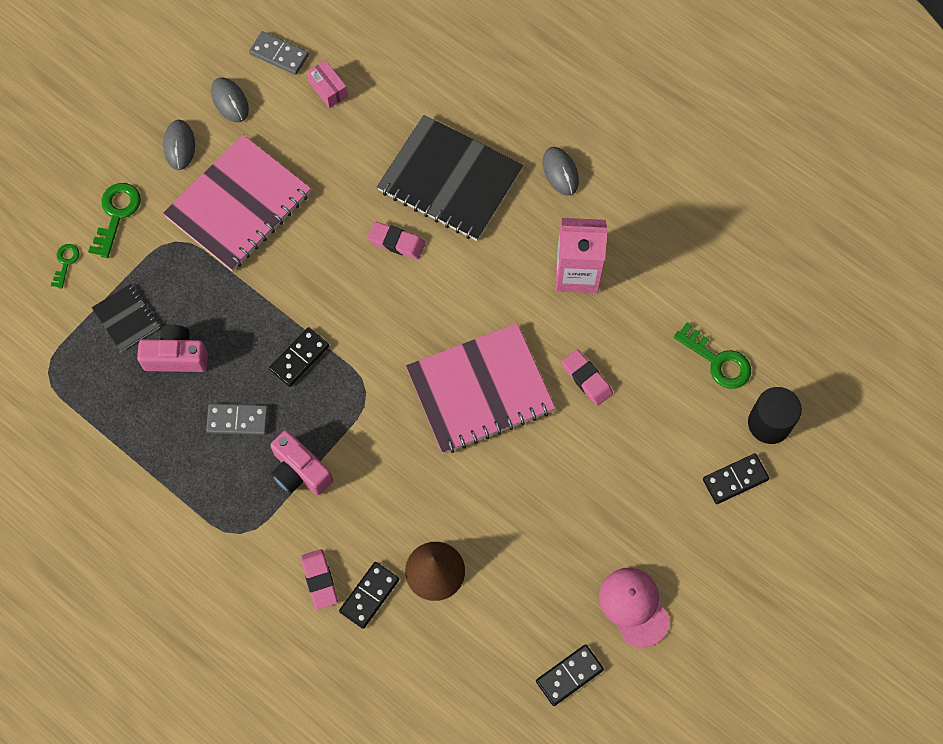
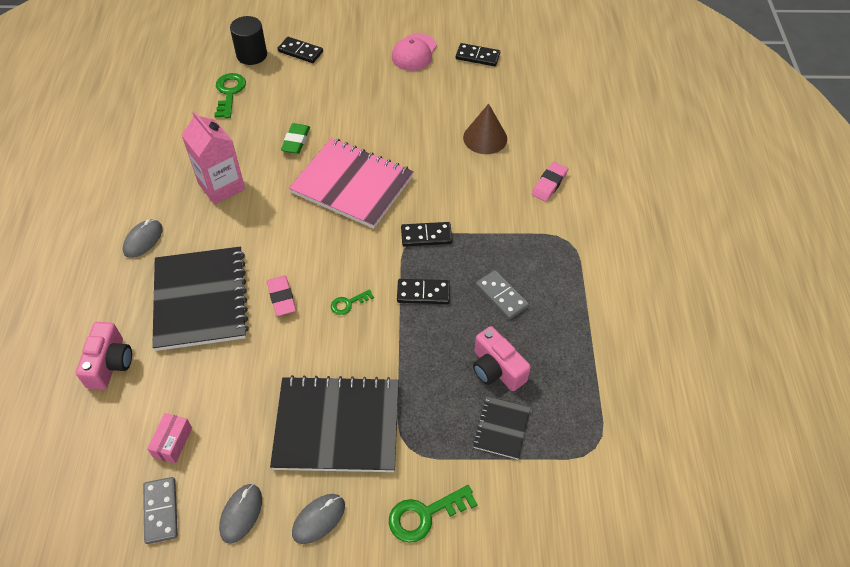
camera: 130 degrees left, 15 degrees down
green key [51,244,80,288] -> green key moved to [331,289,374,315]
pink notebook [163,135,311,271] -> black notebook [270,375,399,472]
pink camera [270,430,333,495] -> pink camera moved to [76,322,132,390]
black domino [339,562,399,629] -> black domino moved to [401,222,452,247]
pink eraser [562,350,613,406] -> green eraser [281,123,310,154]

